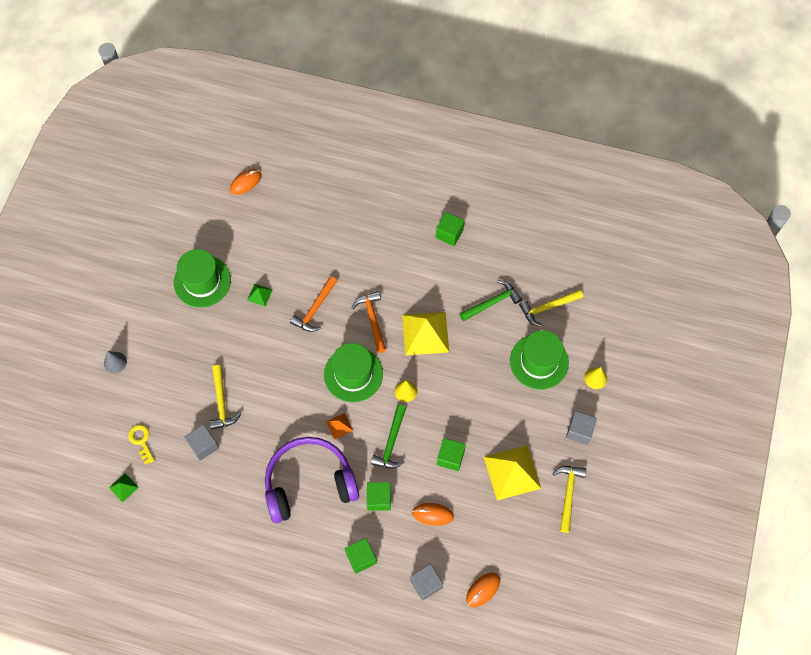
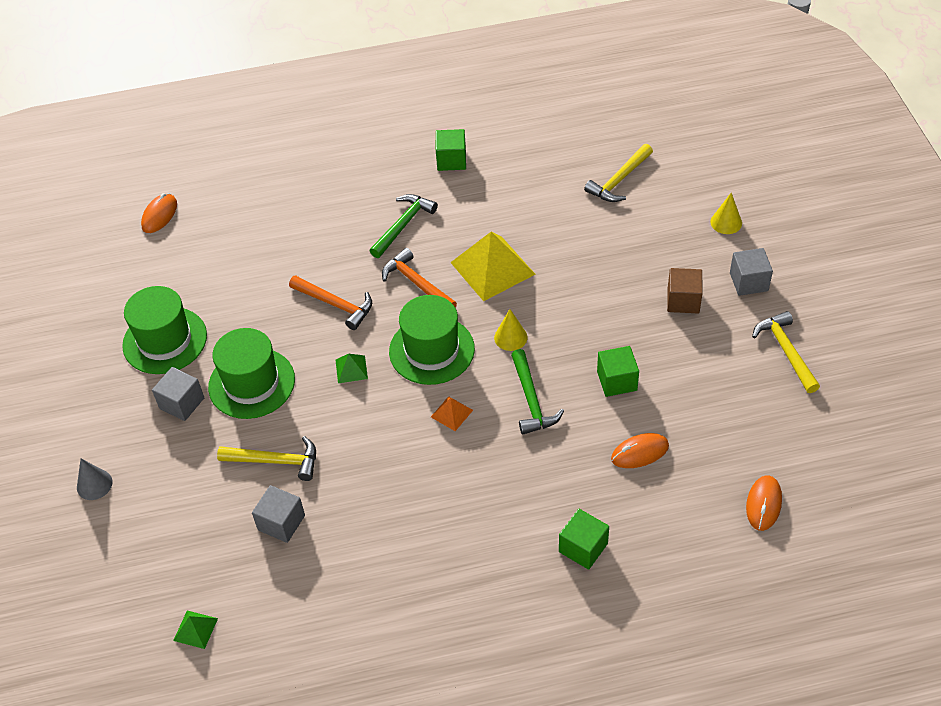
camera: 25 degrees left, 15 degrees down
yellow key [128,424,155,465] -> none
yellow hammer [209,365,241,430] -> yellow hammer turned 45 degrees counterclockwise [217,436,316,481]
green pyramid [247,284,273,306] -> green pyramid moved to [336,354,368,383]
purple headphones [265,437,359,523] -> none
orange hammer [290,276,337,332] -> orange hammer turned 60 degrees counterclockwise [289,275,372,330]
green cube [367,482,391,511] -> none
grey cube [410,564,443,601] -> grey cube moved to [152,367,204,421]
green hammer [460,280,522,321] -> green hammer moved to [369,194,438,258]
yellow pyramid [484,445,541,500] -> none
green hat [510,330,569,389] -> green hat moved to [208,328,295,419]
none -> brown cube [667,268,703,313]

